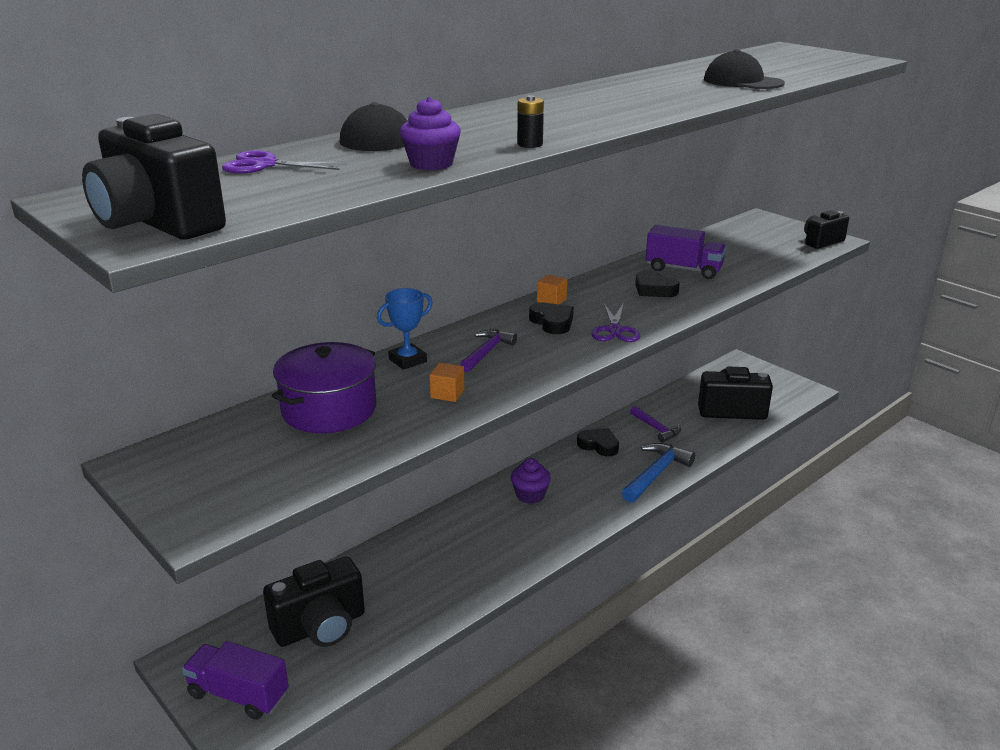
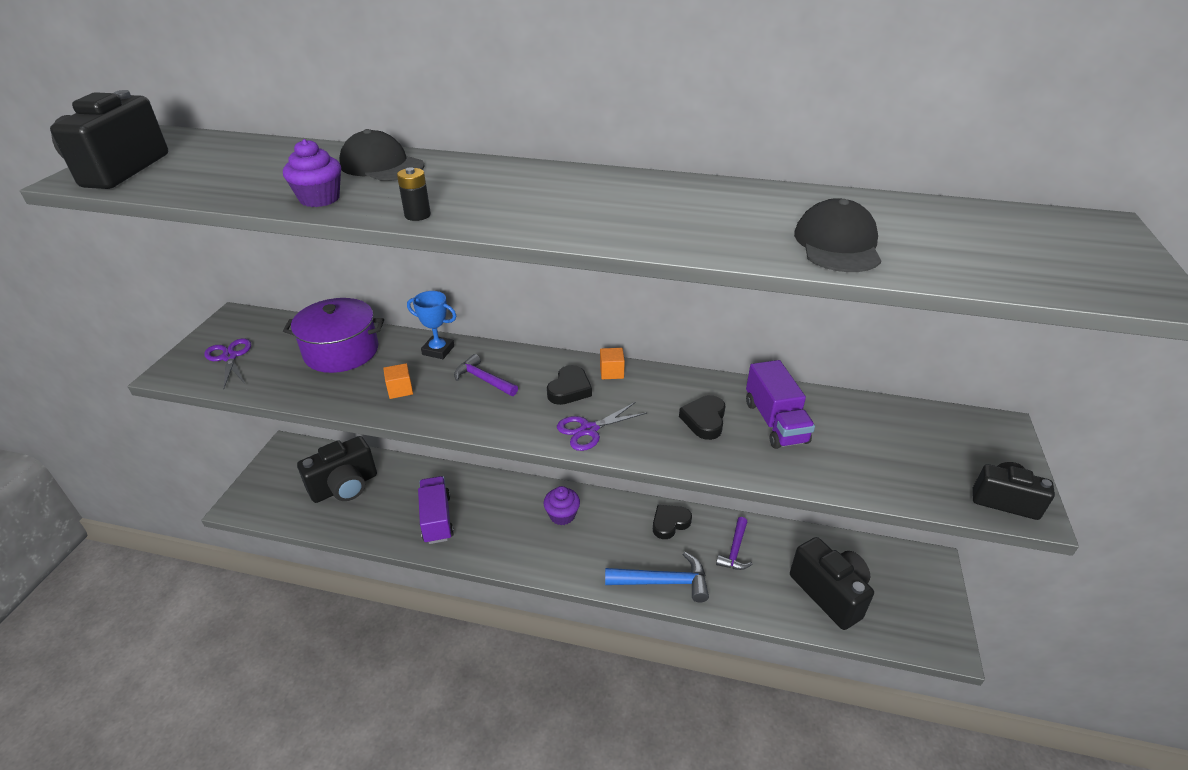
camera: 55 degrees right, 10 degrees up
purple truck [182,641,289,720] -> purple truck moved to [418,476,454,544]
purple scissors [222,150,348,173] -> purple scissors moved to [204,338,251,388]
black camera [263,556,365,647] -> black camera turned 60 degrees counterclockwise [297,436,377,503]
purple hammer [460,330,517,372] -> purple hammer turned 135 degrees counterclockwise [454,354,518,396]
black heart [577,428,619,456] -> black heart turned 120 degrees counterclockwise [653,505,692,539]

